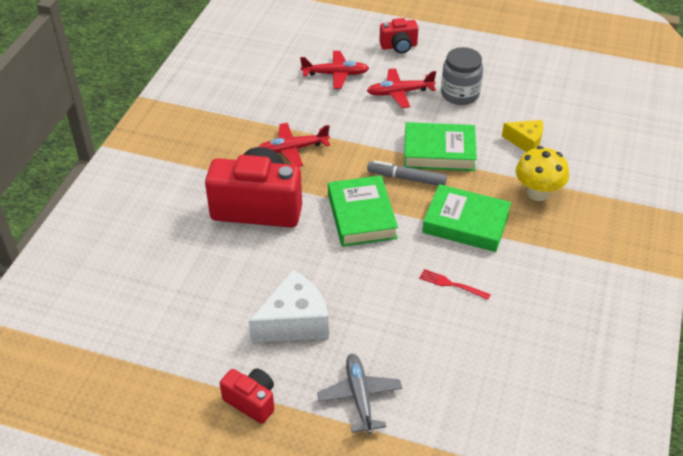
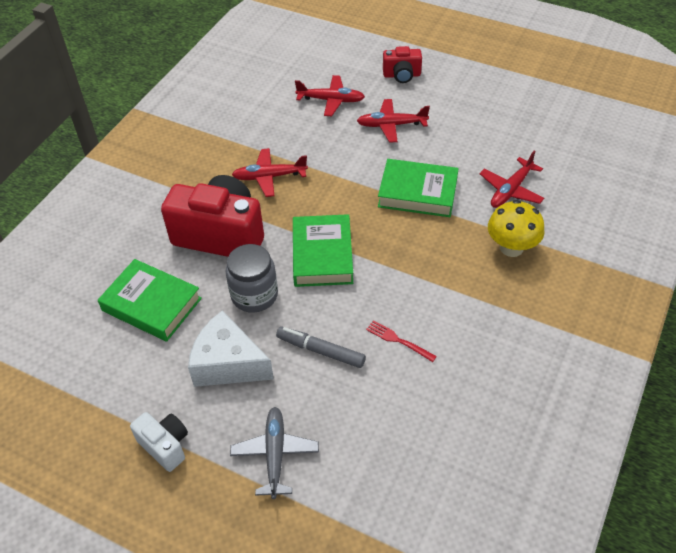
camera: 10 degrees right, 5 degrees up
red camera [220,368,274,424] -> white camera [130,412,188,472]
white cheese [249,270,329,343] -> white cheese turned 135 degrees counterclockwise [188,310,274,387]
grey marker [367,160,447,185] -> grey marker moved to [276,326,366,368]
green book [422,184,511,252] -> green book moved to [98,259,202,342]
grey jar [441,47,483,105] -> grey jar moved to [226,244,278,313]
yellow cheese [502,120,543,152] -> red plane [479,150,544,208]

